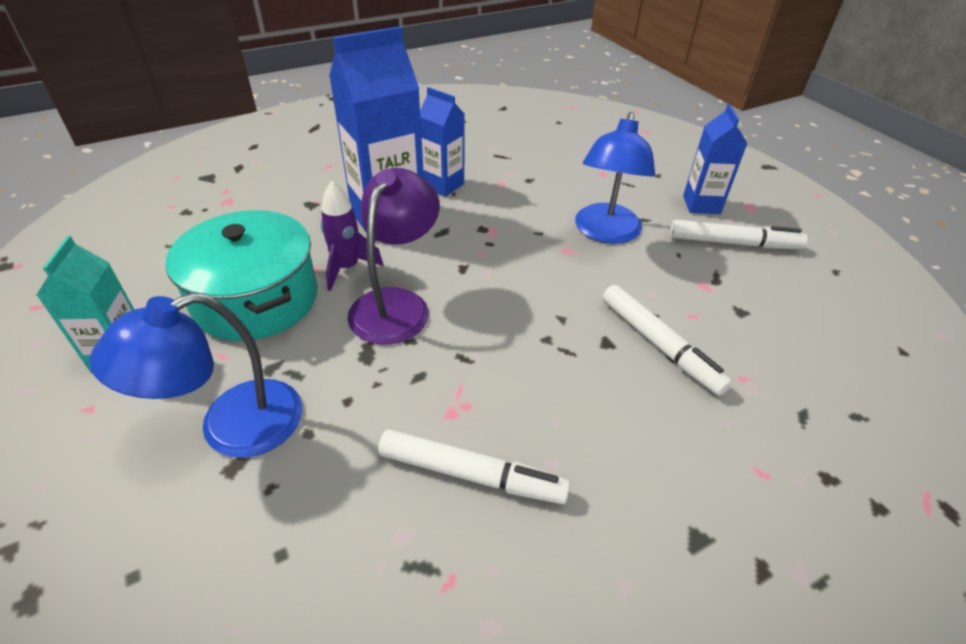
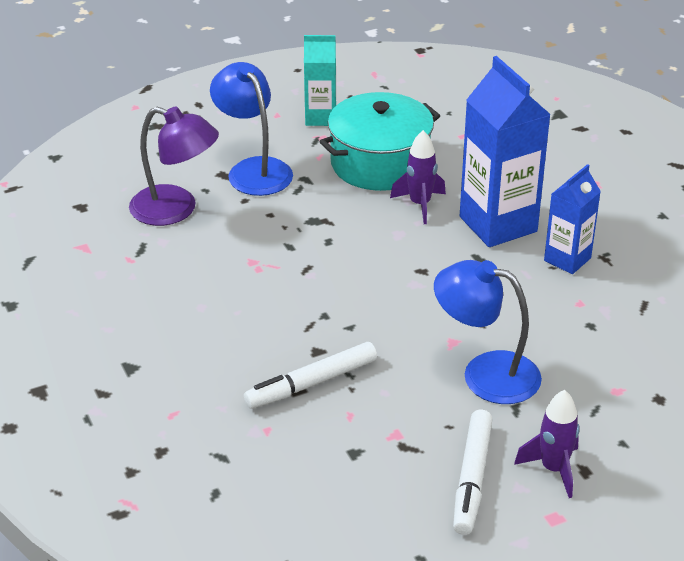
camera: 95 degrees right, 5 degrees down
purple lamp [347,168,440,345] -> purple lamp moved to [129,106,219,226]
white marker [378,429,570,504] -> none
blue carton [683,104,748,214] -> purple rocket [514,390,580,498]

